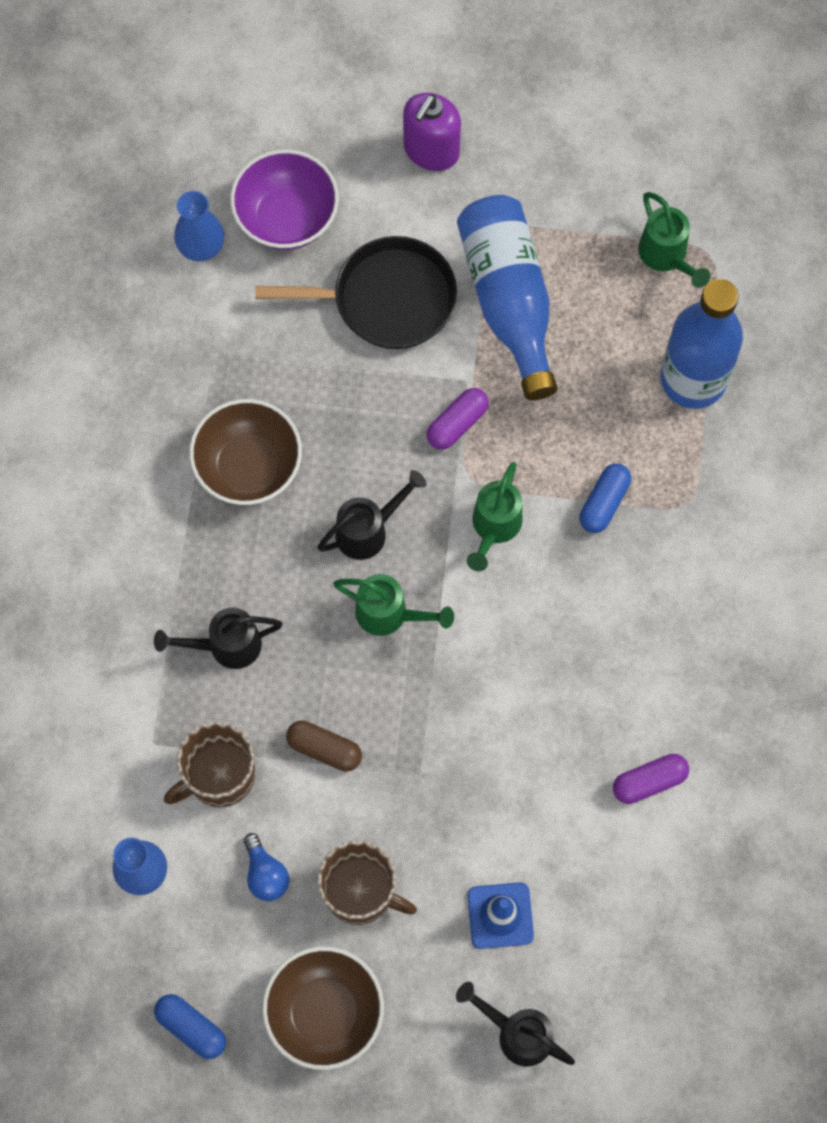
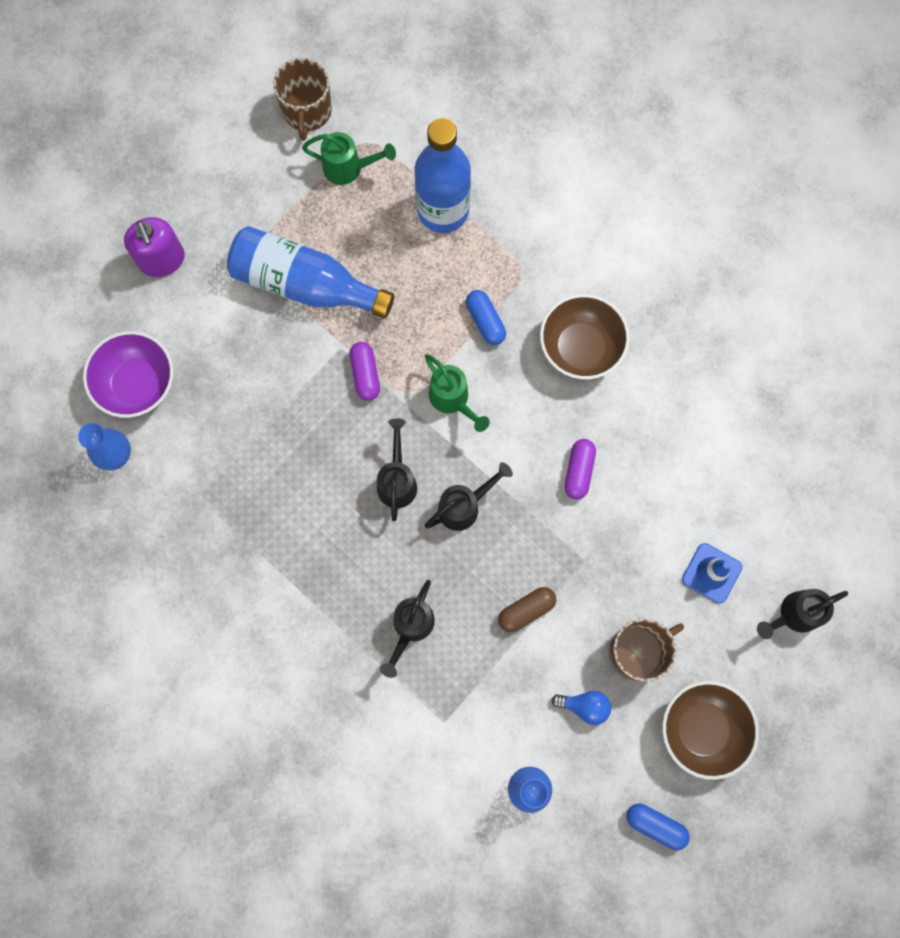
camera: 55 degrees left, 5 degrees up
blue capsule [154,994,226,1059] -> blue capsule turned 45 degrees clockwise [627,804,690,850]
brown mug [164,722,255,807] -> brown mug moved to [273,58,332,141]
brown bowl [189,399,302,505] -> brown bowl moved to [540,294,630,379]
black pan [255,236,457,349] -> none
green watering can [333,574,454,636] -> black watering can [424,462,513,531]
purple capsule [613,754,689,804] -> purple capsule moved to [564,439,596,500]

